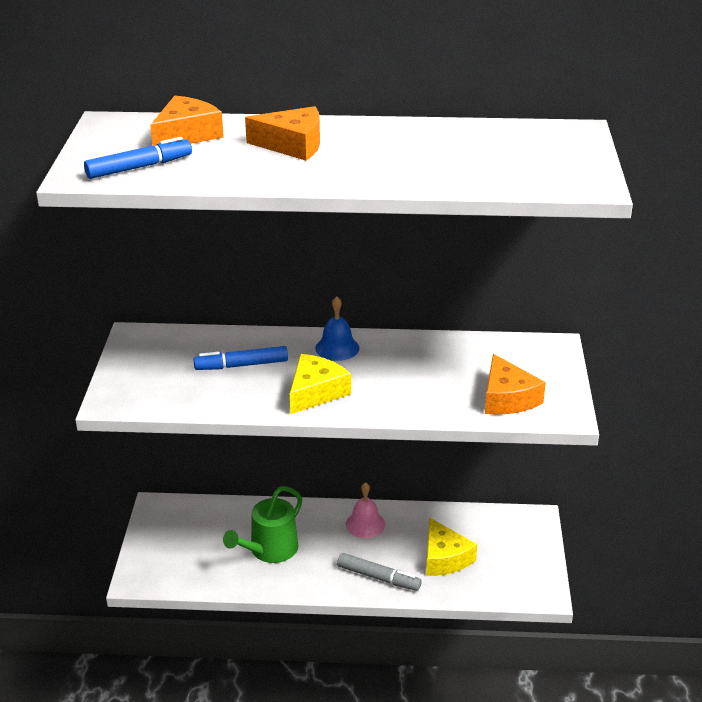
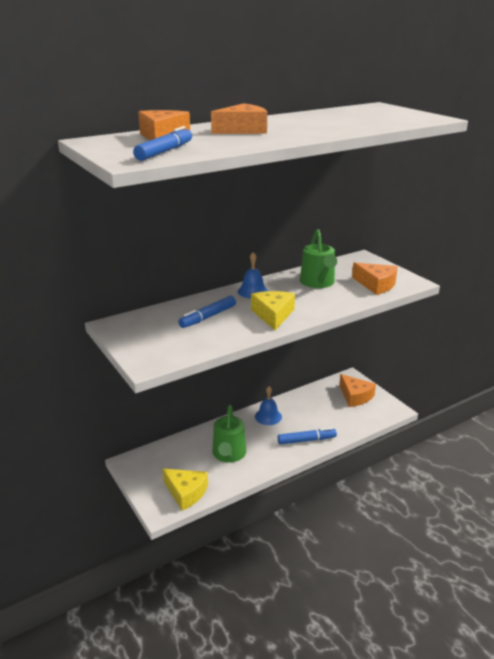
camera: 35 degrees left, 5 degrees down
grey marker [337,553,422,591] -> blue marker [278,428,337,444]
pink bell [345,482,385,538] -> blue bell [255,386,282,425]
yellow cheese [426,517,477,576] -> yellow cheese moved to [162,469,208,511]
none -> green watering can [300,229,337,288]
none -> orange cheese [339,374,376,407]

